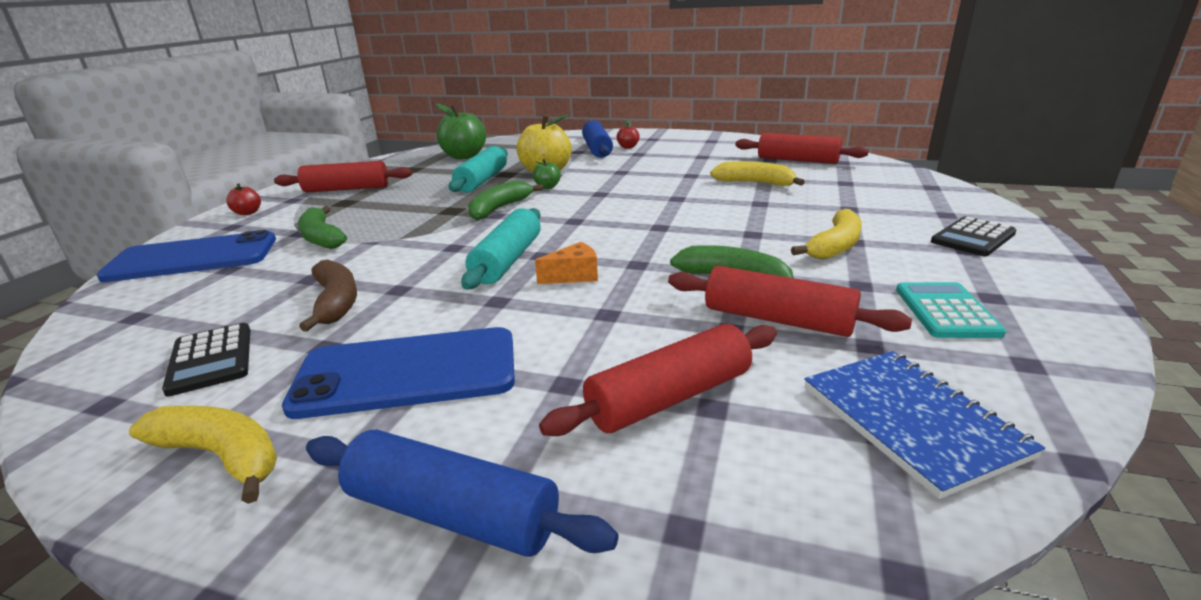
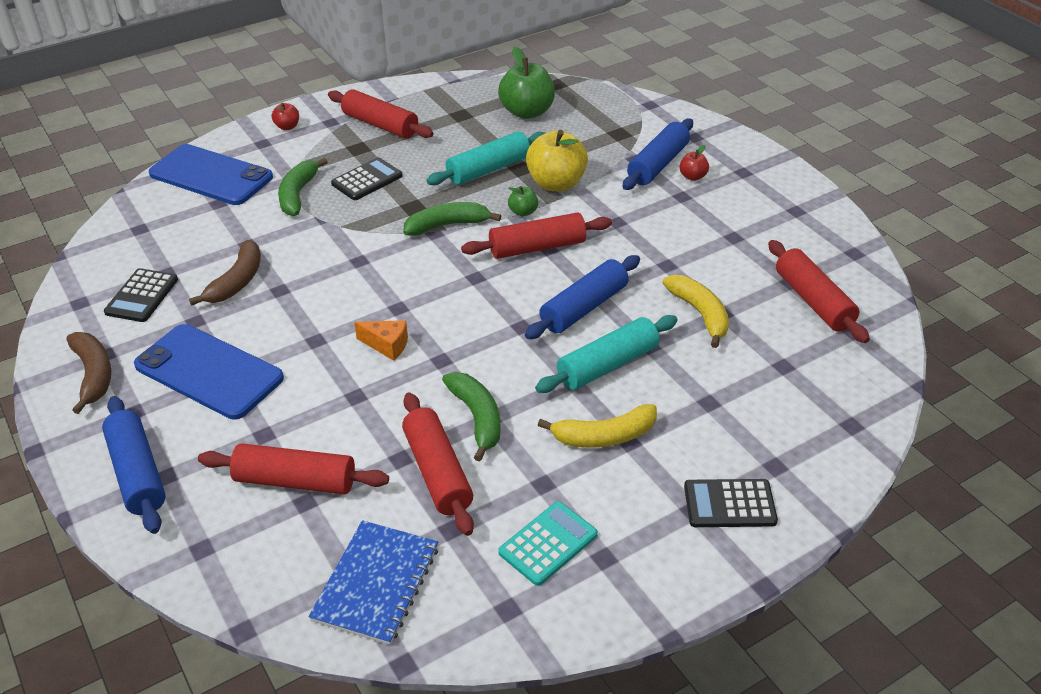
camera: 40 degrees right, 15 degrees up
yellow banana [129,406,277,504] -> brown banana [66,332,111,414]
turquoise rolling pin [461,208,541,289] -> turquoise rolling pin moved to [535,315,677,393]
none -> black calculator [331,157,403,200]
none -> red rolling pin [461,212,612,259]
none -> blue rolling pin [525,255,640,339]

